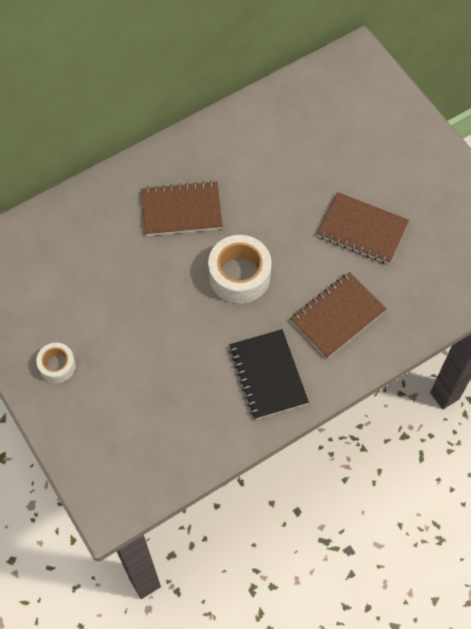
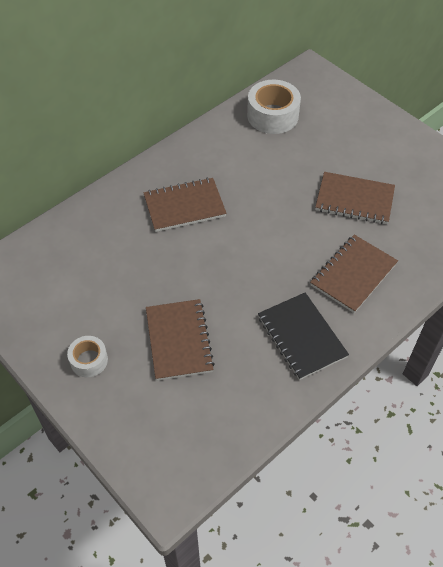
camera: 10 degrees left, 10 degrees down
white tape [208,235,272,304] -> white tape moved to [247,80,301,134]
none -> brown notebook [146,299,215,381]

